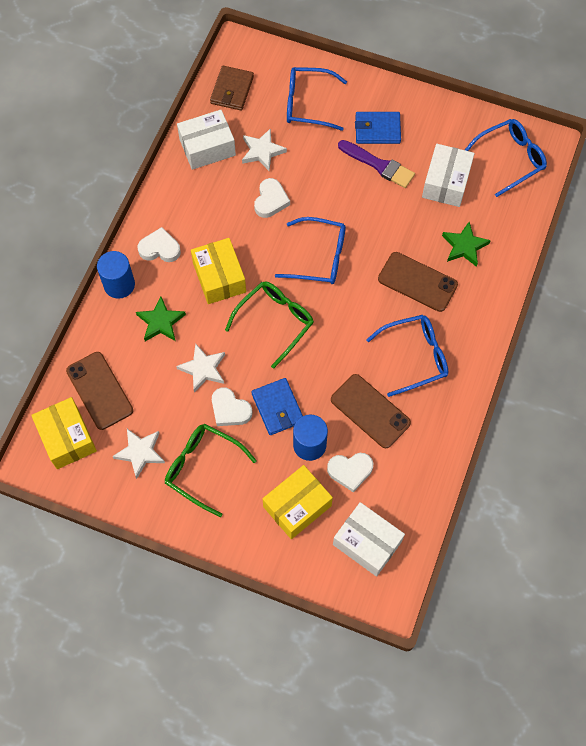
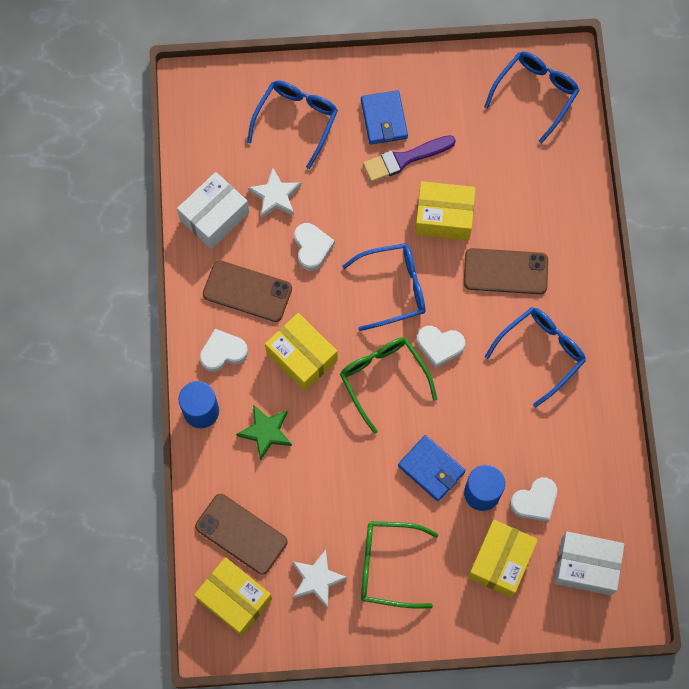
camera: 25 degrees left, 5 degrees up
white star [176,343,225,392] -> none
brown wallet [210,66,254,111] -> none
white heart [212,387,252,426] -> white heart moved to [417,326,465,368]
green glasses [225,281,314,369] -> green glasses turned 45 degrees counterclockwise [340,337,437,434]
blue glasses [287,67,347,131] -> blue glasses turned 135 degrees clockwise [247,81,338,169]
brown phone [331,374,411,448] -> brown phone moved to [203,260,292,322]
purple brush [338,140,415,188] -> purple brush turned 150 degrees clockwise [363,135,456,182]
blue wallet [355,112,401,144] -> blue wallet turned 75 degrees counterclockwise [361,90,408,145]
white box [422,144,475,207] -> none
green star [442,222,491,267] -> none
none -> yellow box [415,181,476,240]

